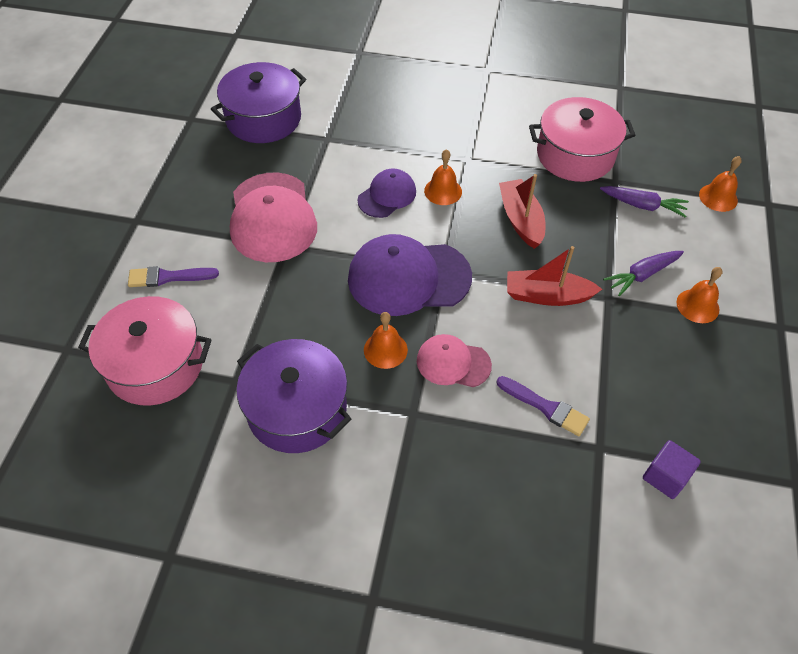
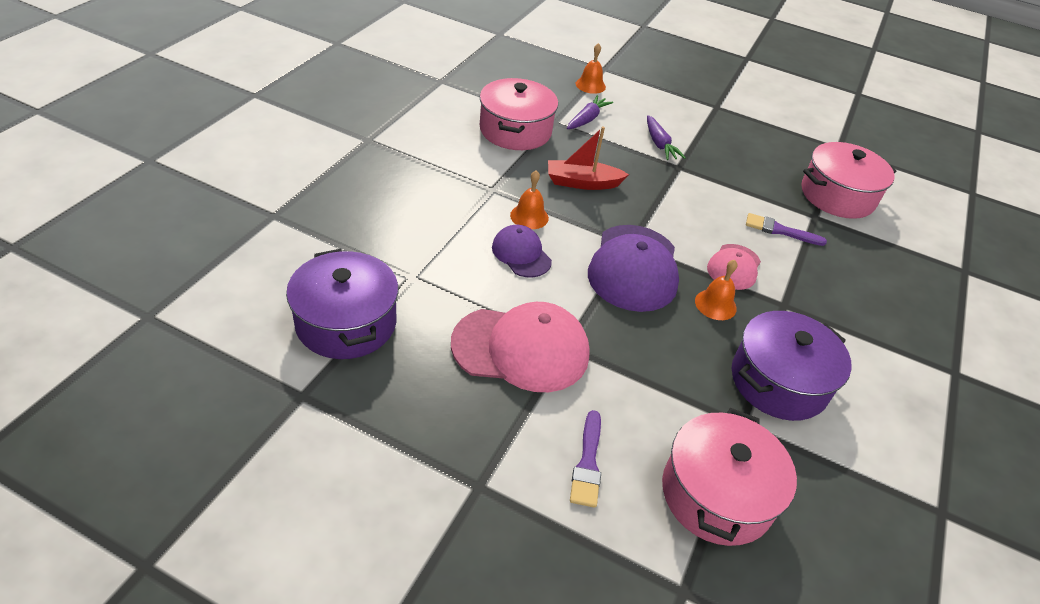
camera: 80 degrees left, 10 degrees down
purple brush [497,376,590,436] -> purple brush turned 120 degrees counterclockwise [746,213,827,246]
red boat [507,246,602,306] -> none
purple cube [643,440,701,499] -> pink pot [801,142,896,219]
orange bell [676,267,723,323] -> none

